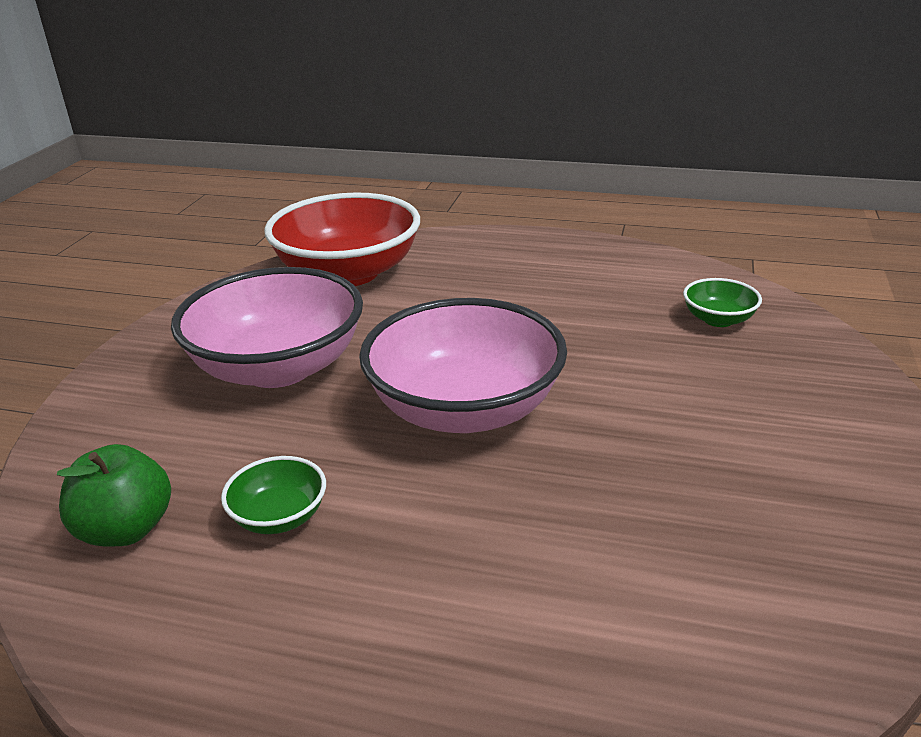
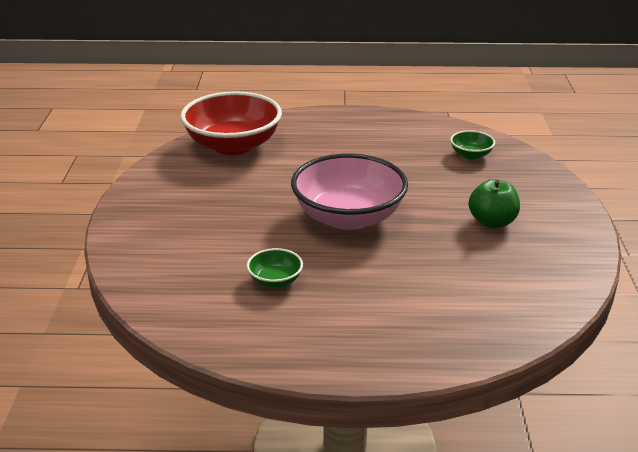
camera: 15 degrees left, 0 degrees up
green apple [57,444,171,546] -> green apple moved to [469,179,520,228]
pink bowl [171,267,363,388] -> none

